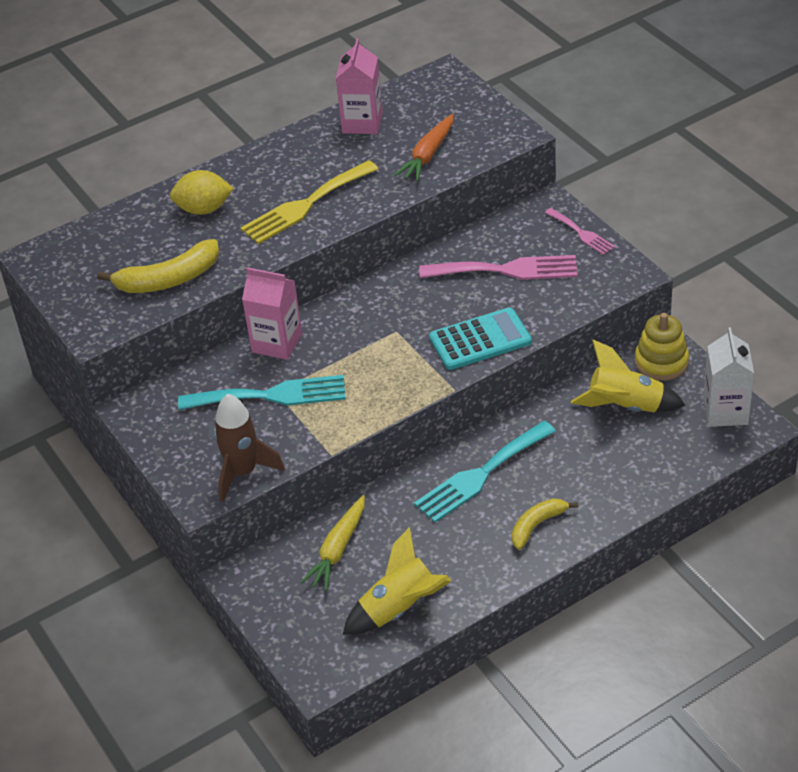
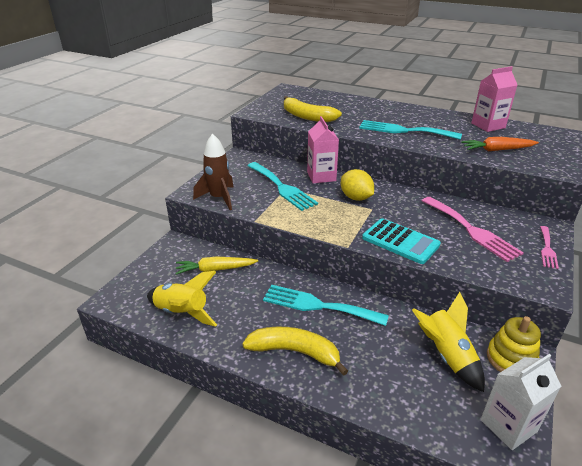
camera: 55 degrees right, 10 degrees down
yellow lemon [170,170,234,215] -> yellow lemon moved to [341,169,374,201]
yellow fork [240,160,378,244] -> turquoise fork [359,120,462,140]
yellow banana [512,498,578,550] -> yellow banana [242,327,348,376], size x1.59

